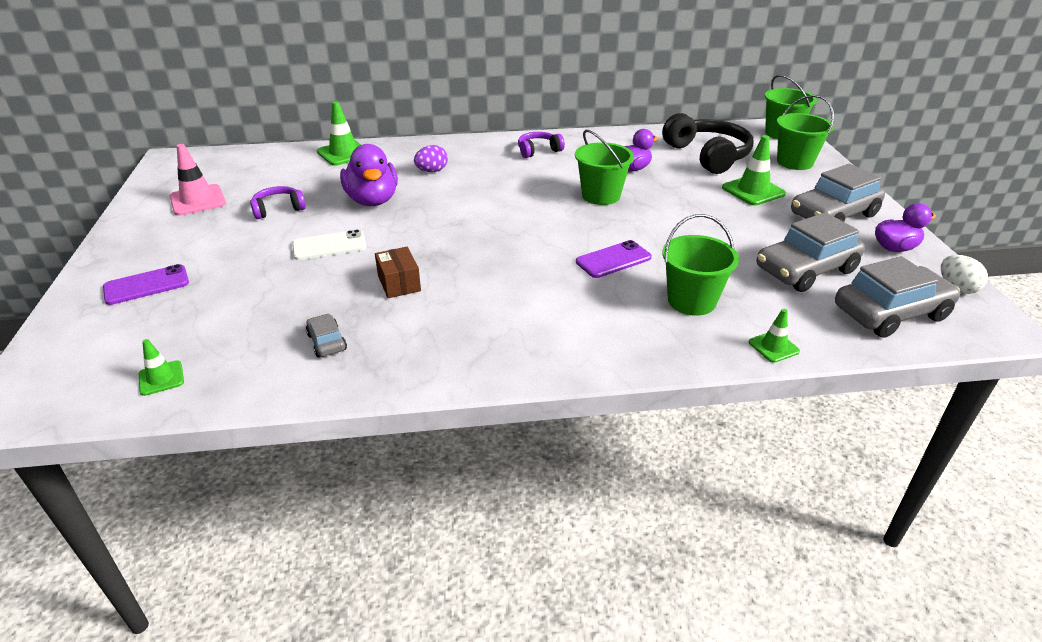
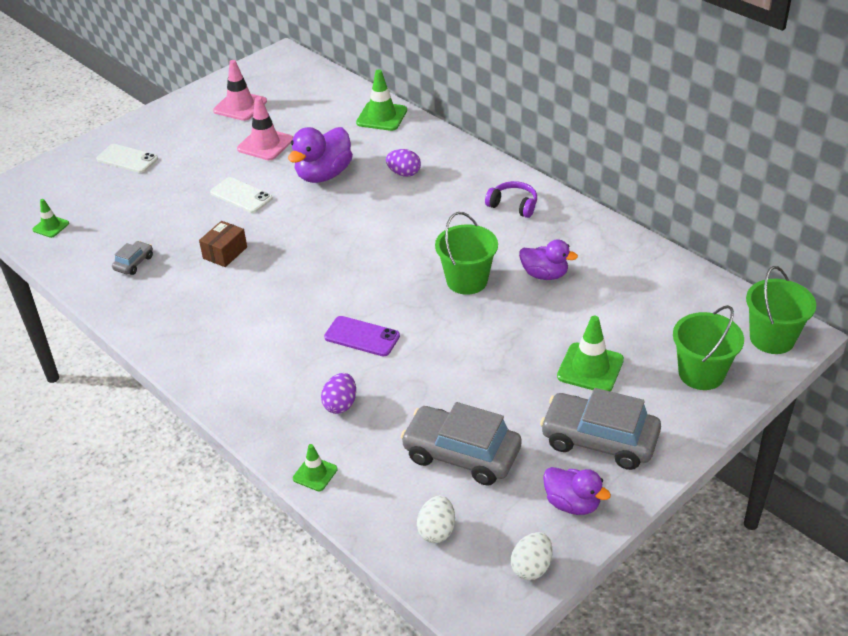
camera: 55 degrees right, 5 degrees up
purple phone [103,264,189,305] -> white phone [96,144,158,173]
purple headphones [250,186,306,219] -> pink traffic cone [237,97,293,160]
black headphones [662,113,753,174] -> none
green bucket [662,214,739,316] -> purple egg [321,373,356,414]
grey car [835,256,960,338] -> white egg [417,496,455,543]

